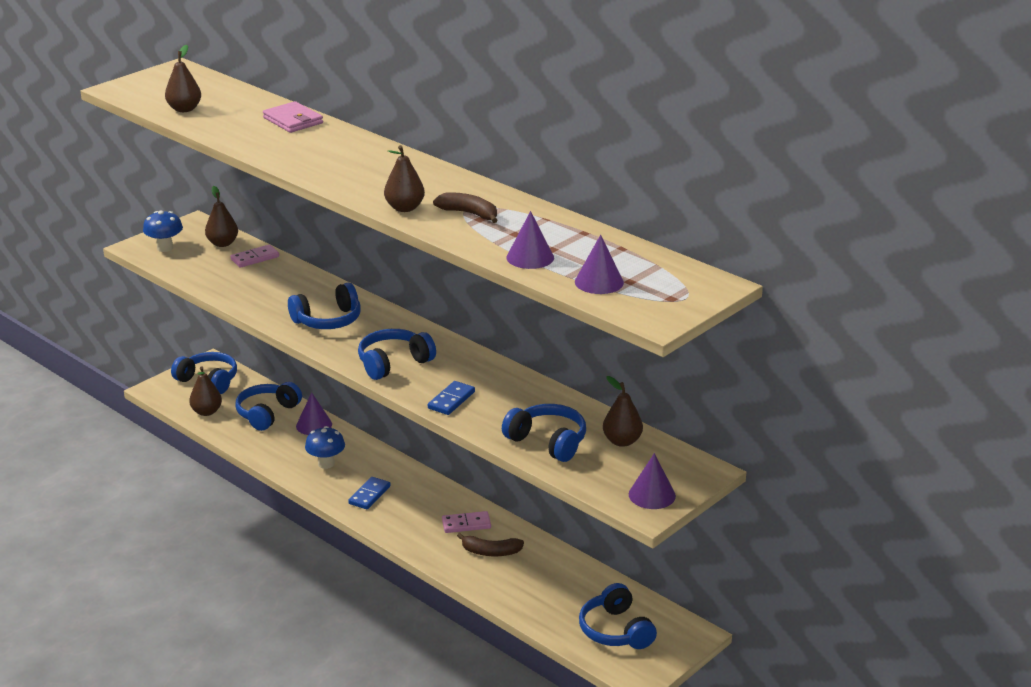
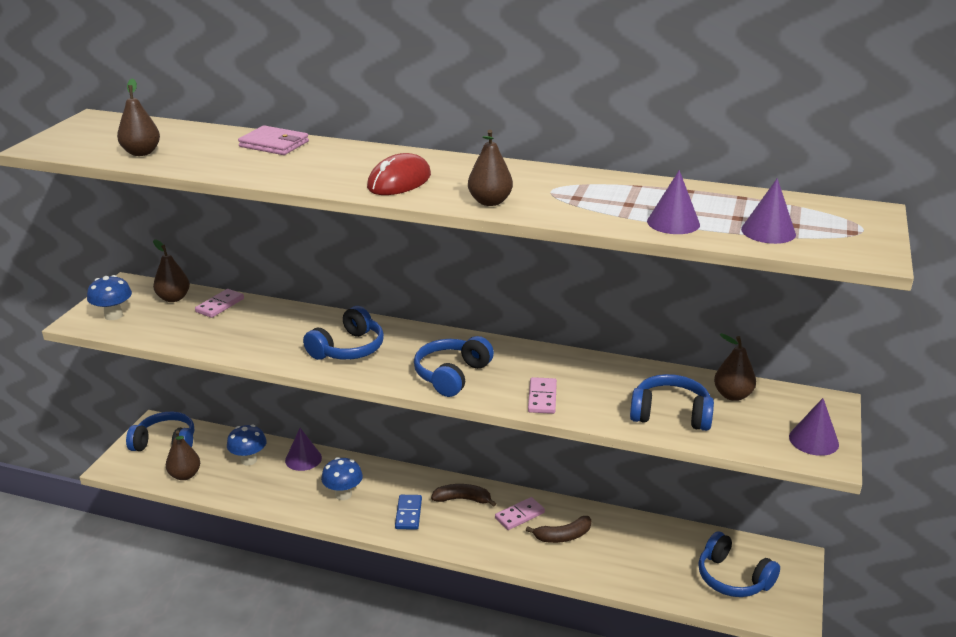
camera: 25 degrees left, 0 degrees up
blue headphones [236,382,302,431] -> blue mushroom [227,425,267,466]
blue domino [428,381,475,415] -> pink domino [528,377,557,414]
brown banana [433,192,497,223] -> brown banana moved to [431,484,496,507]
none -> red mouse [367,153,431,195]

